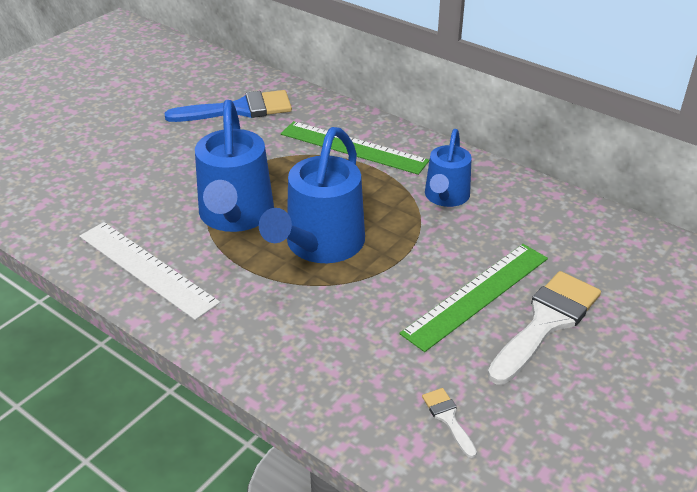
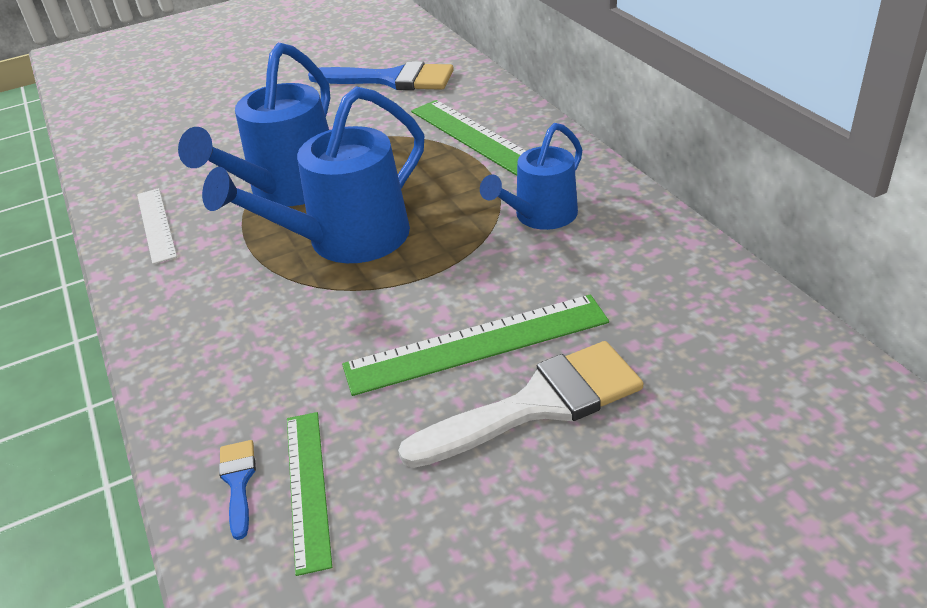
camera: 30 degrees right, 0 degrees up
white ruler [79,222,220,320] -> white ruler [137,188,177,264], size x0.64
white brush [422,388,477,458] -> green ruler [287,412,332,576]
none -> blue brush [219,440,256,540]

